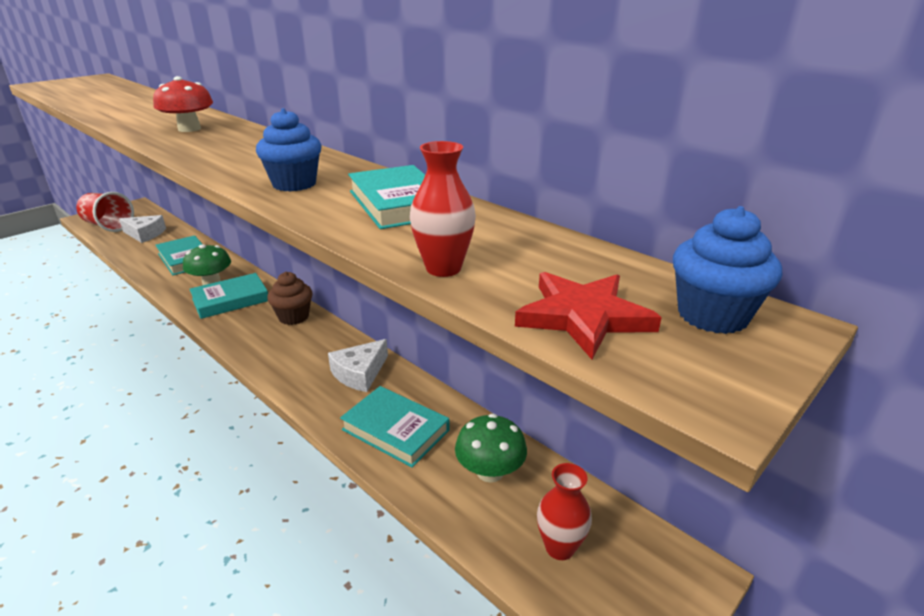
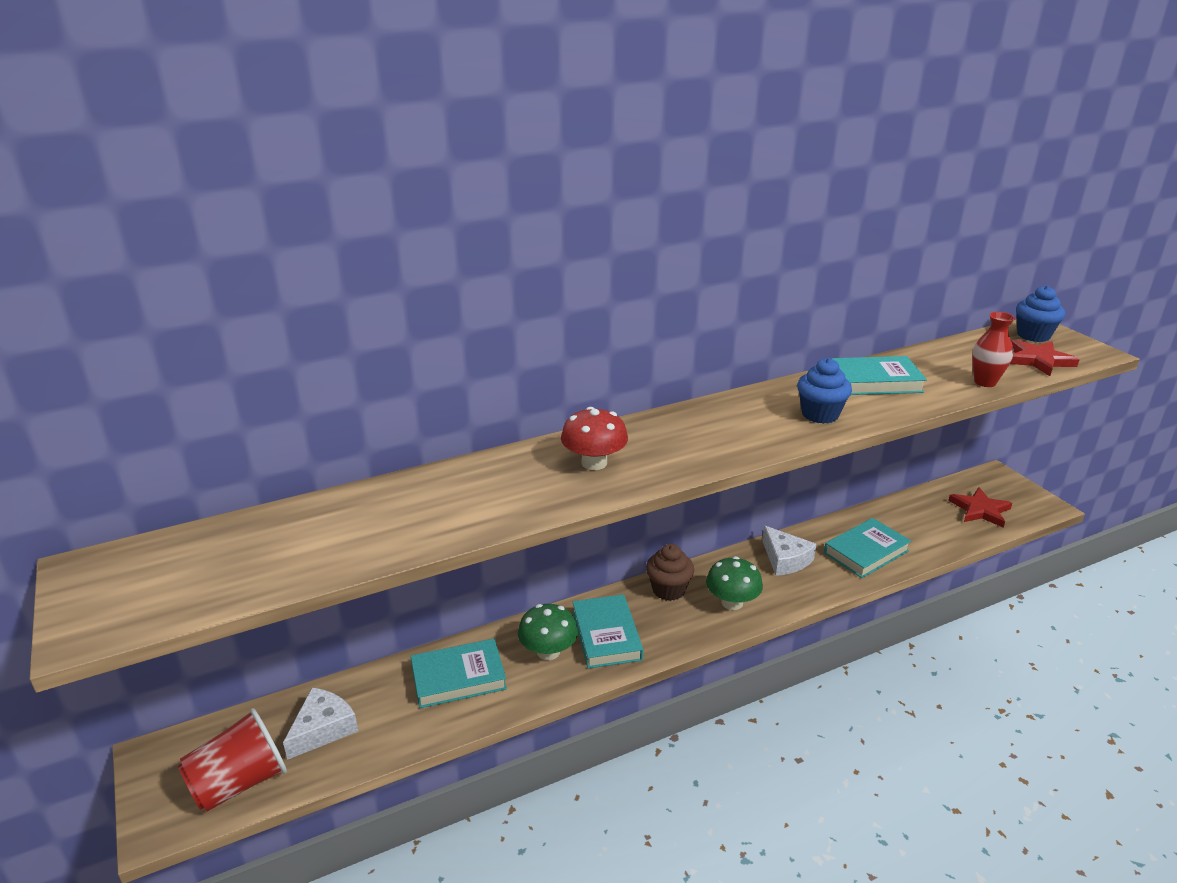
camera: 70 degrees left, 0 degrees up
green mushroom [455,414,527,483] -> green mushroom moved to [706,556,763,610]
red vase [537,463,592,560] -> red star [948,487,1012,528]

